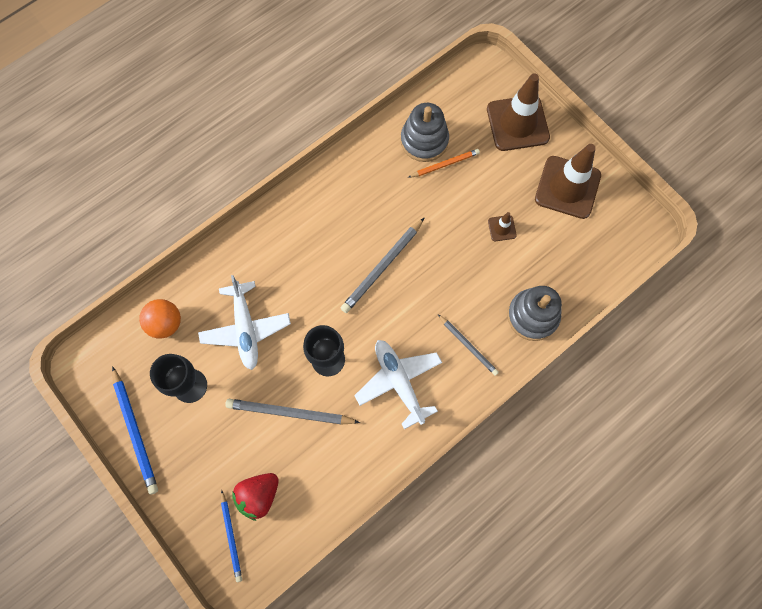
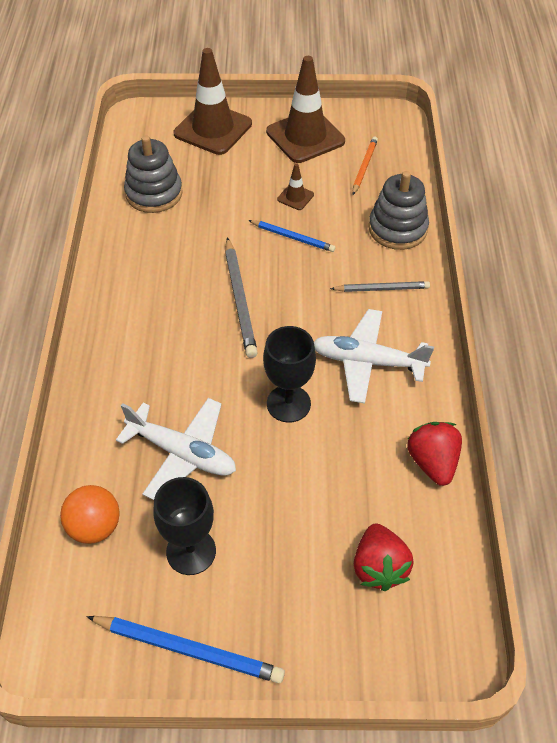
camera: 50 degrees left, 20 degrees down
blue pencil [221,490,242,582] -> blue pencil moved to [248,220,335,252]
grey pencil [225,399,360,425] -> none
orange pencil [408,149,480,178] -> orange pencil moved to [352,137,378,195]
none -> red strawberry [407,422,462,486]

